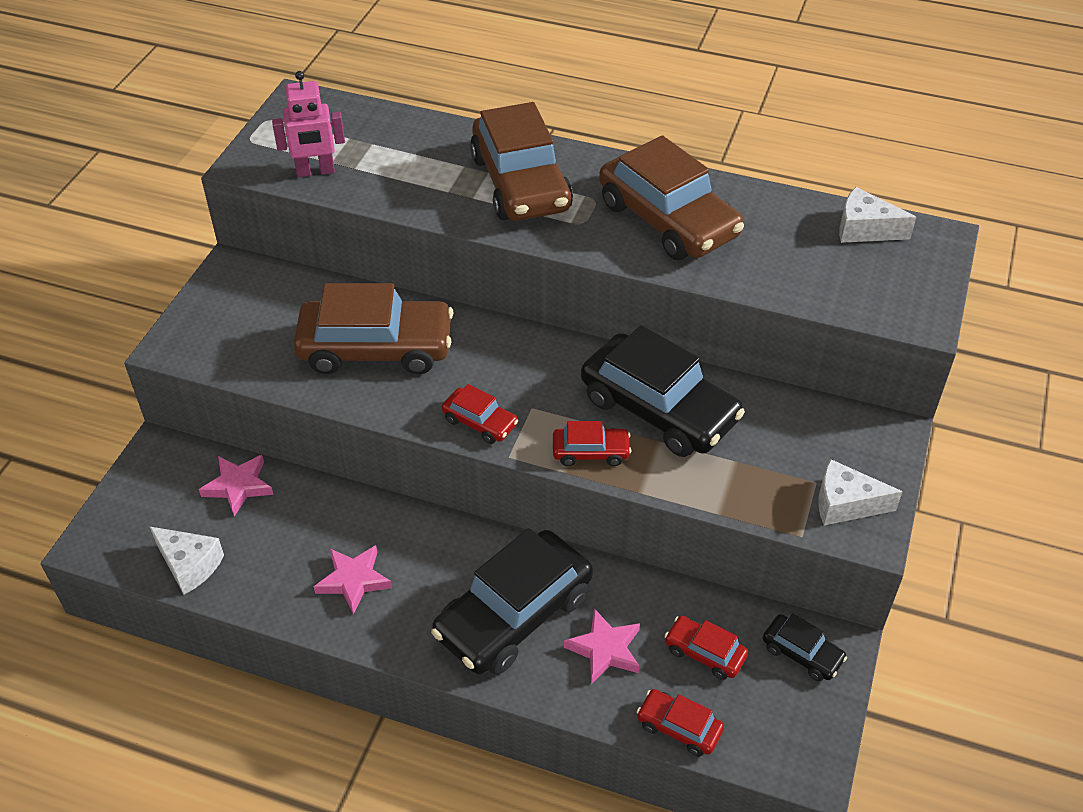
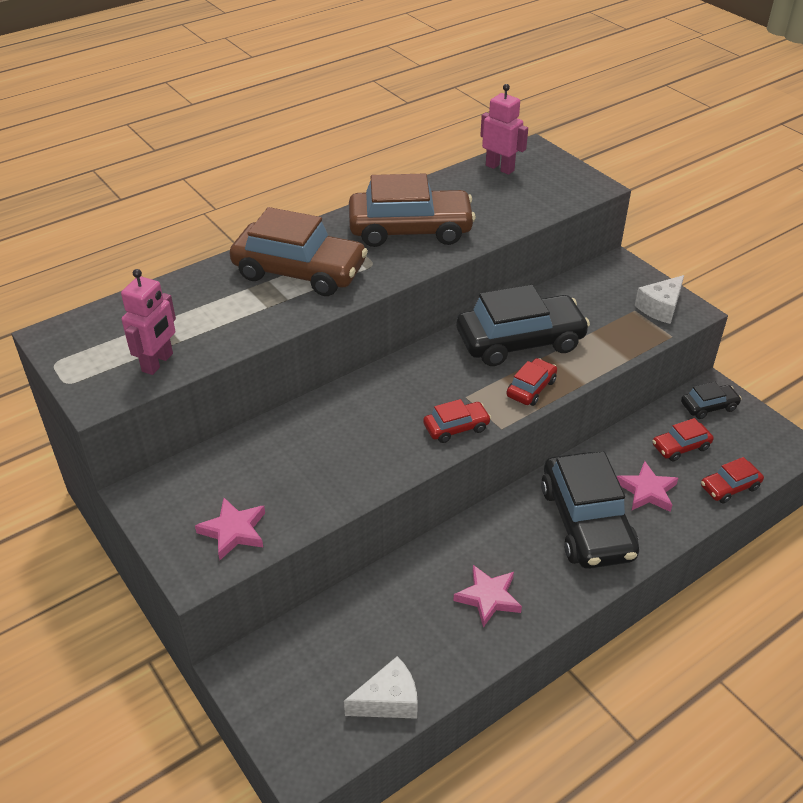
camera: 55 degrees left, 5 degrees down
pink star [199,455,274,517] -> pink star moved to [195,498,265,560]
brown car [293,283,453,374] -> none
white cheese [839,187,917,243] -> pink robot [480,84,528,175]

